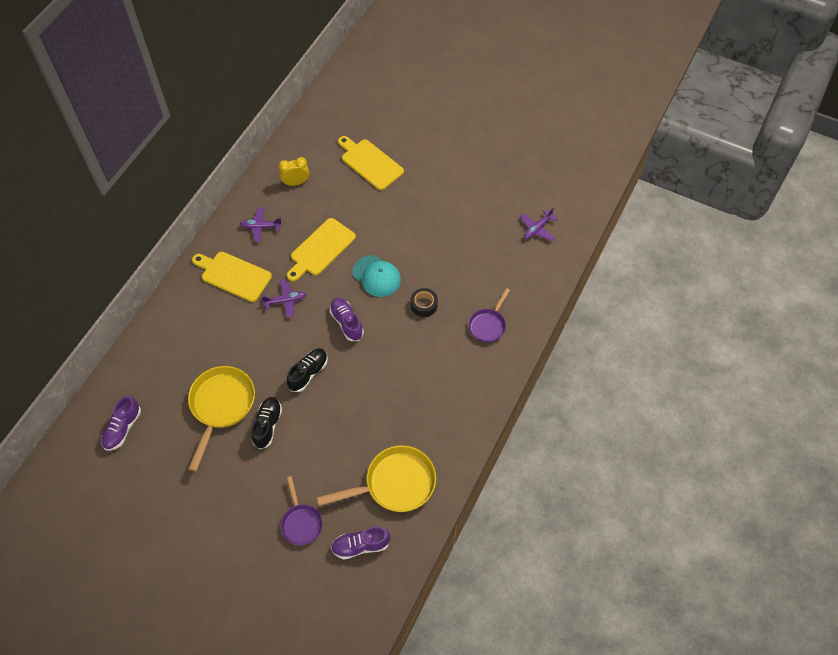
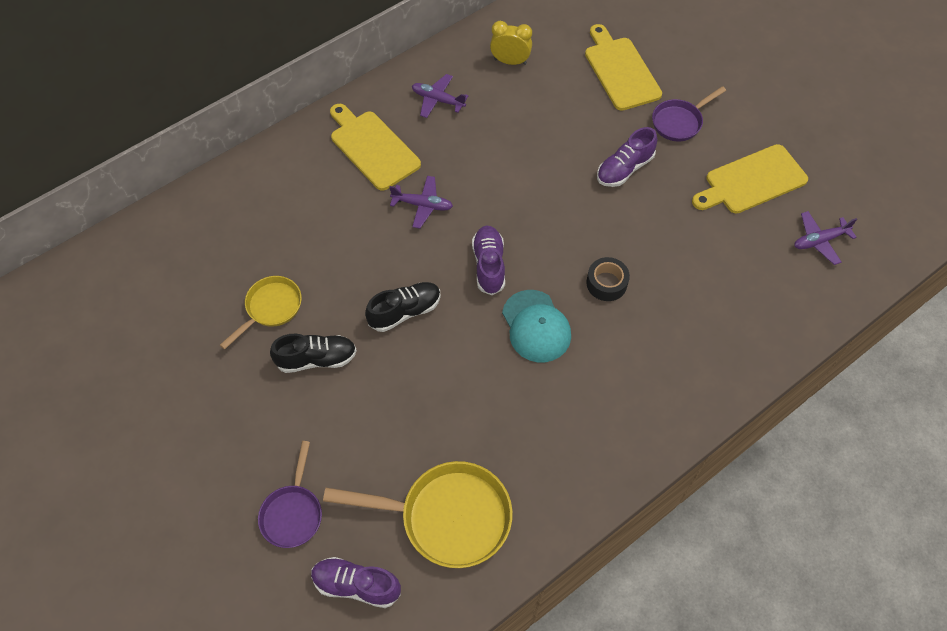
camera: 25 degrees right, 0 degrees up
purple shoe [101,396,141,451] -> purple shoe moved to [597,127,657,187]
yellow pan [188,366,255,472] -> yellow pan [220,276,302,349], size x0.59
black shoe [251,397,282,449] -> black shoe turned 45 degrees clockwise [270,334,357,373]
yellow cutting board [287,218,356,282] -> yellow cutting board moved to [692,144,808,214]
turquoise cap [352,255,401,297] -> turquoise cap moved to [502,290,571,362]
purple pan [469,288,510,343] -> purple pan moved to [652,86,726,141]

